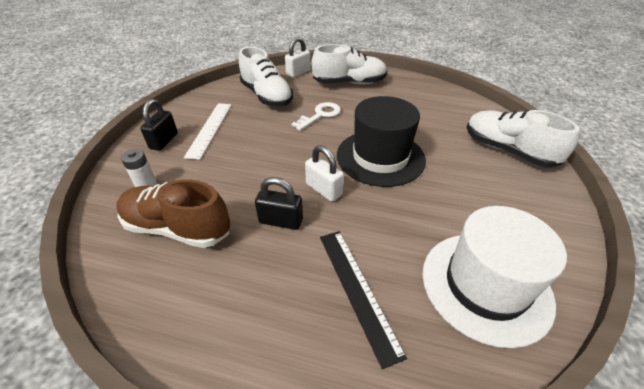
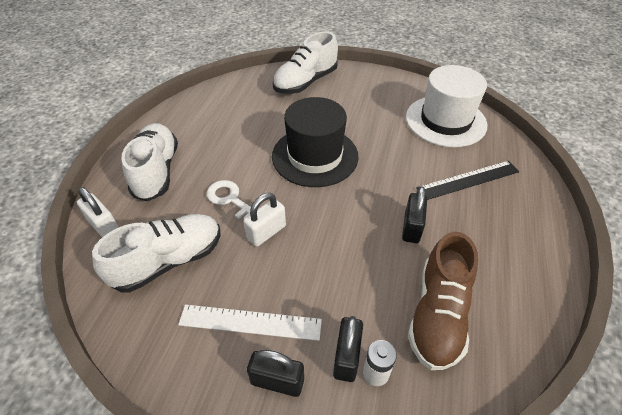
camera: 90 degrees left, 5 degrees up
white padlock [305,145,344,202] -> white padlock moved to [243,193,286,247]
none -> black padlock [333,316,363,382]

